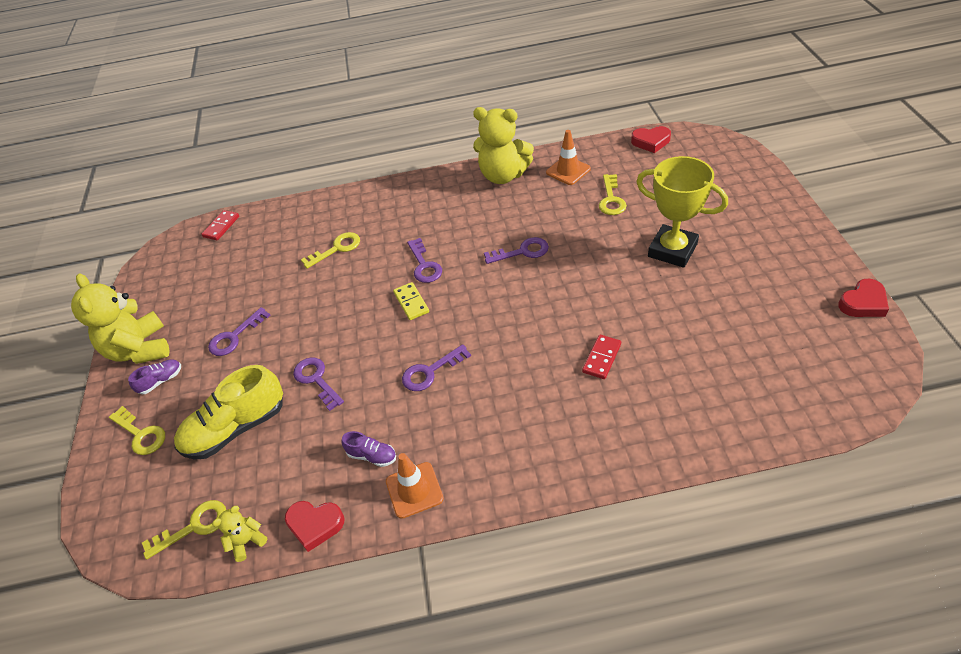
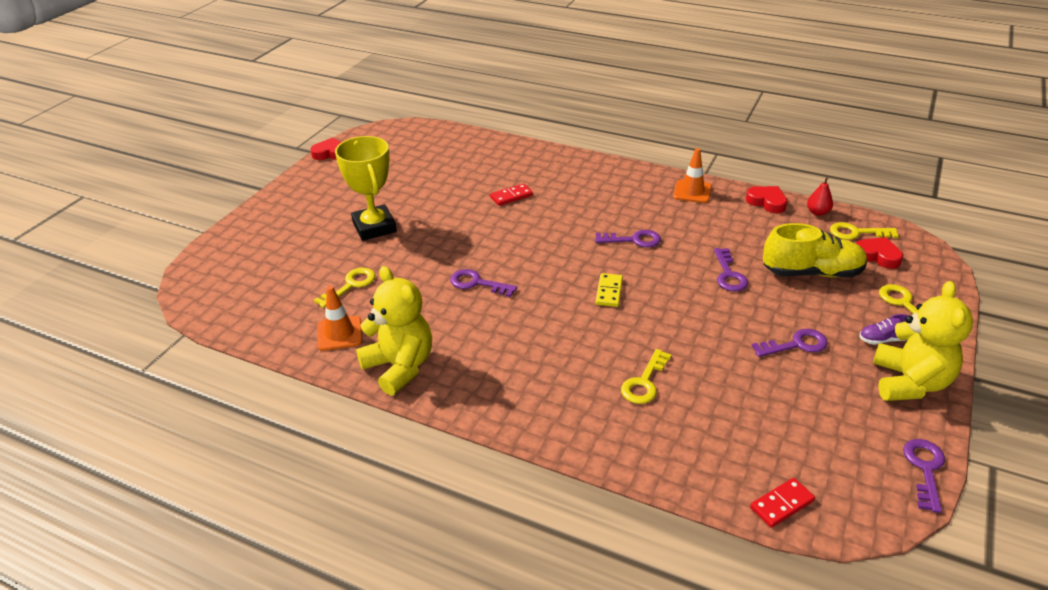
camera: 150 degrees left, 10 degrees down
yellow teddy bear [212,506,268,562] -> red pear [807,177,833,216]
yellow key [301,232,360,269] -> yellow key turned 60 degrees counterclockwise [621,349,672,404]
purple shoe [341,431,396,467] -> none
purple key [407,238,442,283] -> purple key moved to [903,439,945,513]
red heart [631,126,671,153] -> red heart moved to [856,237,903,269]

